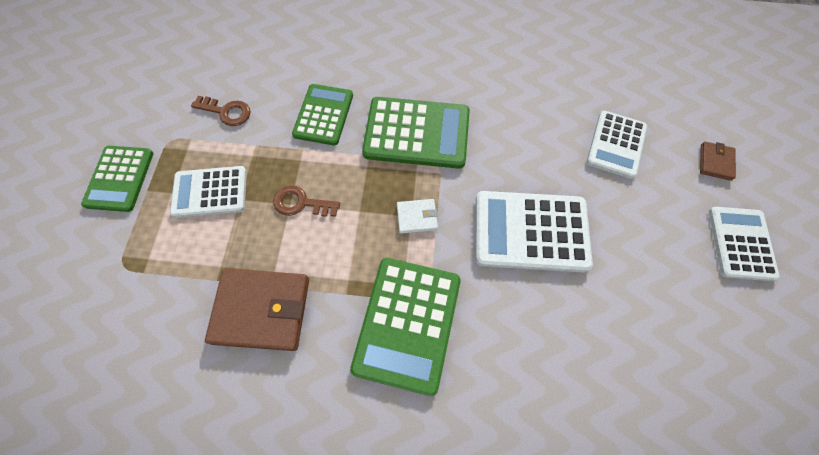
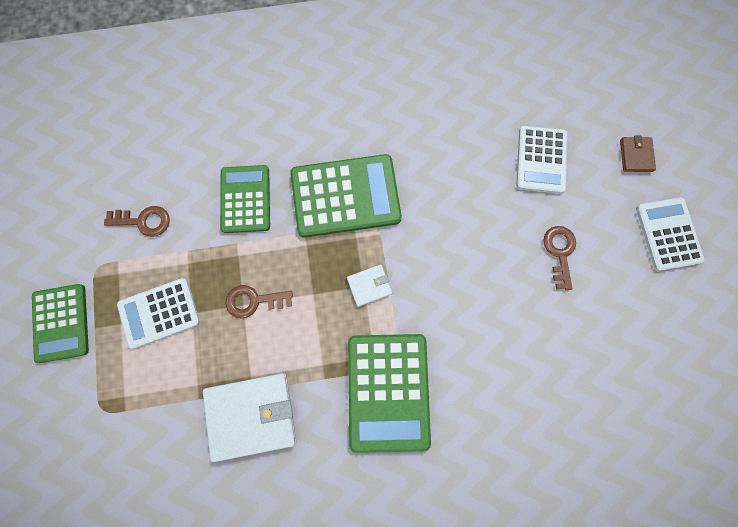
camera: 15 degrees left, 10 degrees up
brown wallet [205,269,309,351] -> white wallet [203,373,296,462]
white calculator [475,191,593,273] -> none
none -> brown key [543,226,576,290]

